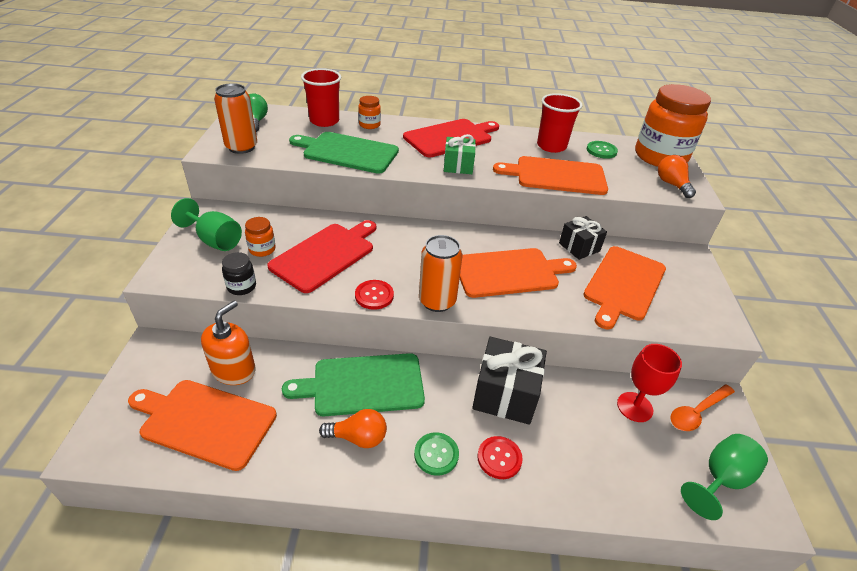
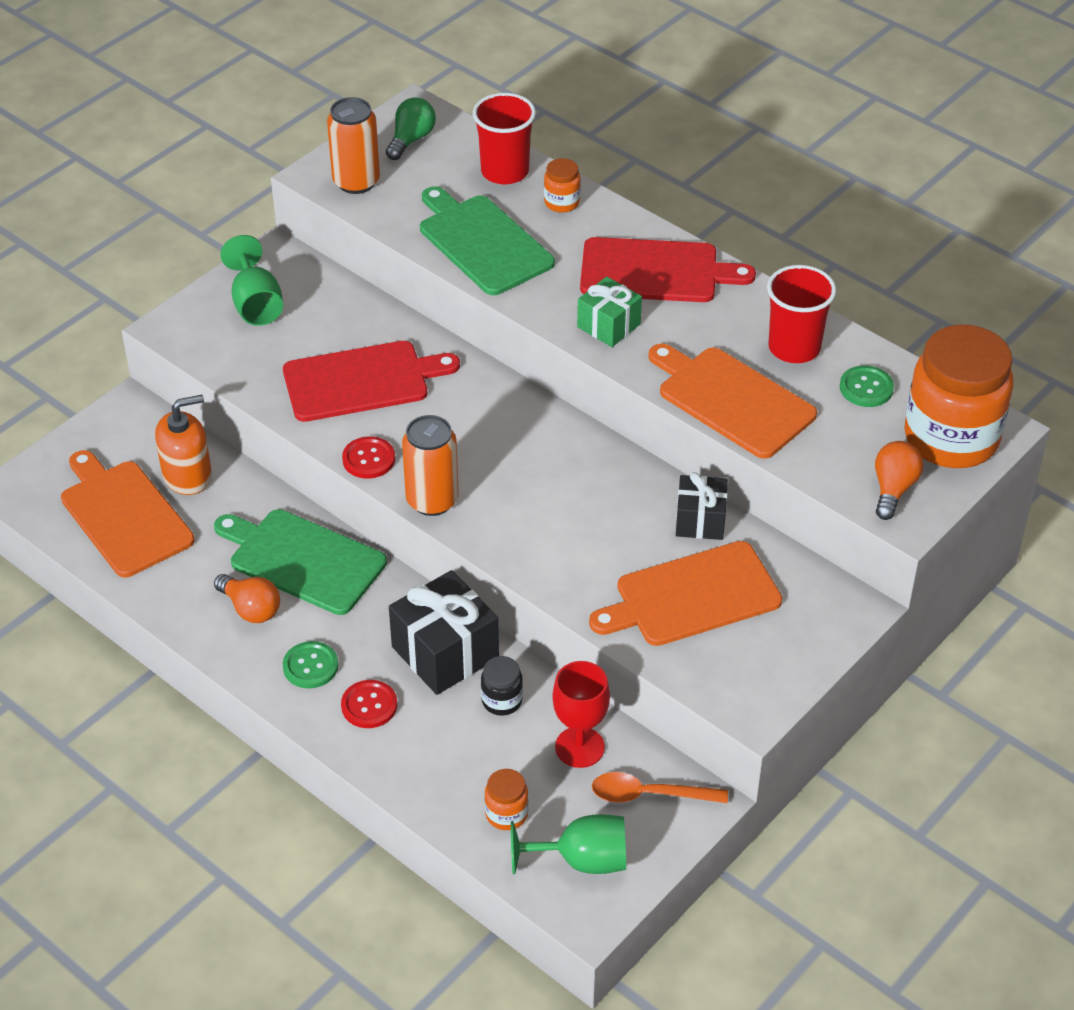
camera: 40 degrees right, 5 degrees up
black jar [222,252,256,295] -> black jar moved to [481,656,523,716]
orange jar [245,217,276,257] -> orange jar moved to [485,769,528,830]
orange cutting board [460,248,577,298] -> none

